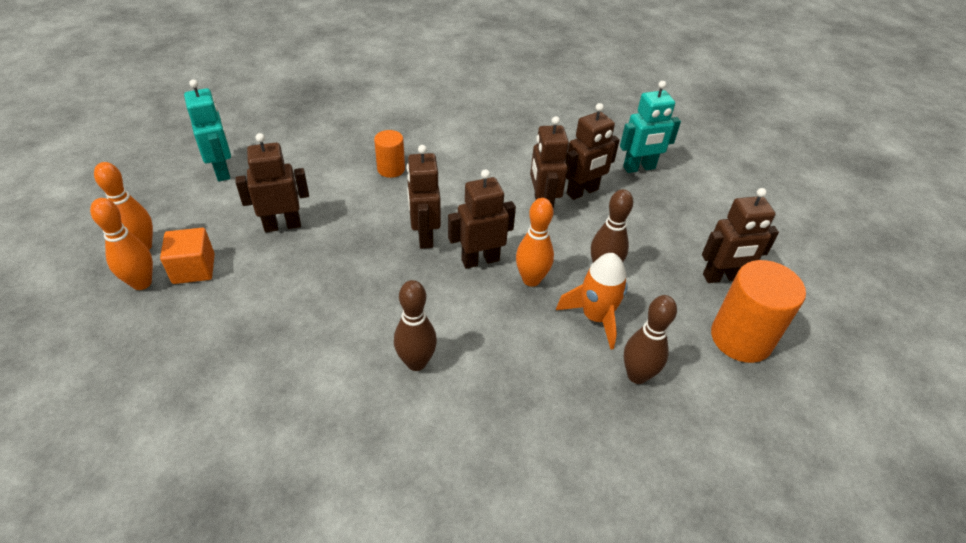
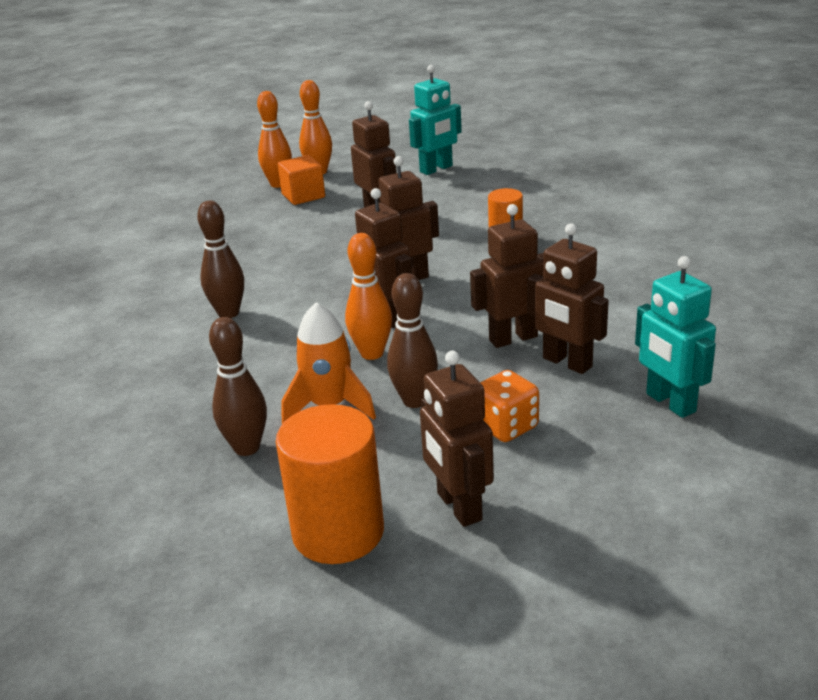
camera: 80 degrees right, 15 degrees down
none -> orange dice [480,370,539,442]

